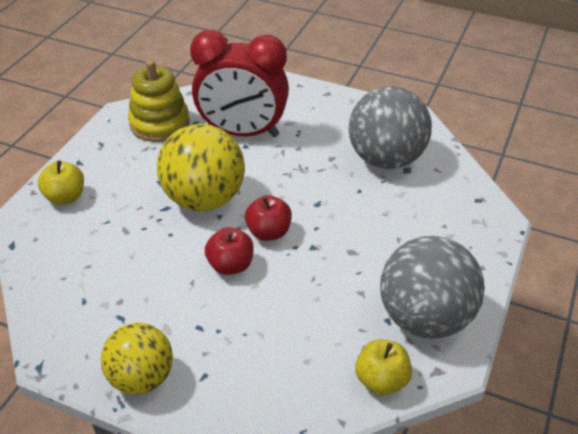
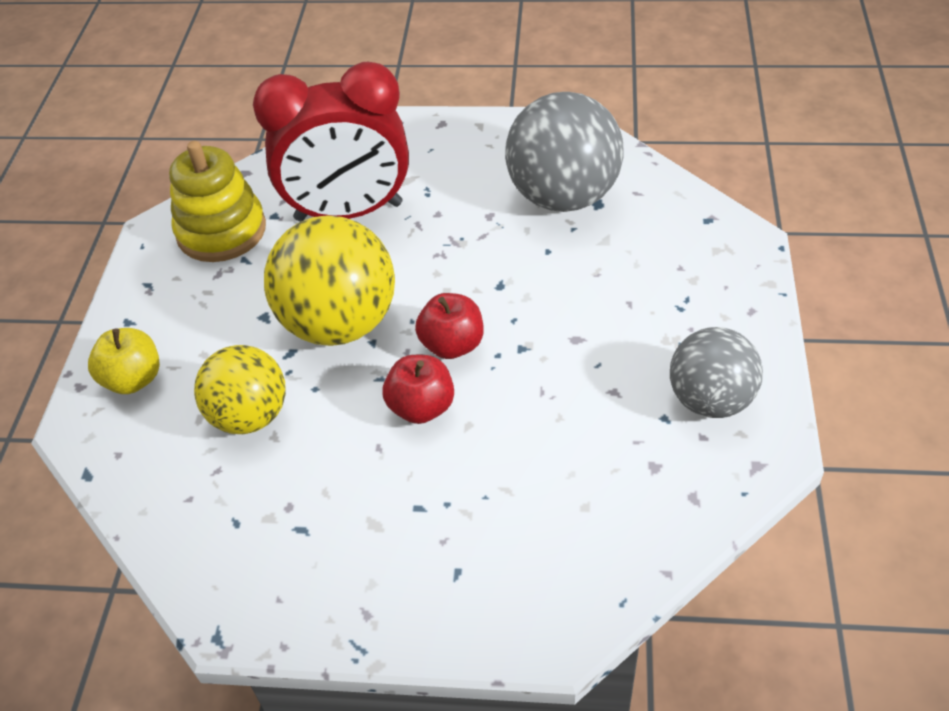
camera: 15 degrees left, 5 degrees up
yellow ball [101,323,173,395] -> yellow ball moved to [194,345,286,434]
yellow apple [355,339,412,395] -> none
grey ball [380,236,485,339] -> grey ball [670,327,763,418], size x0.65

